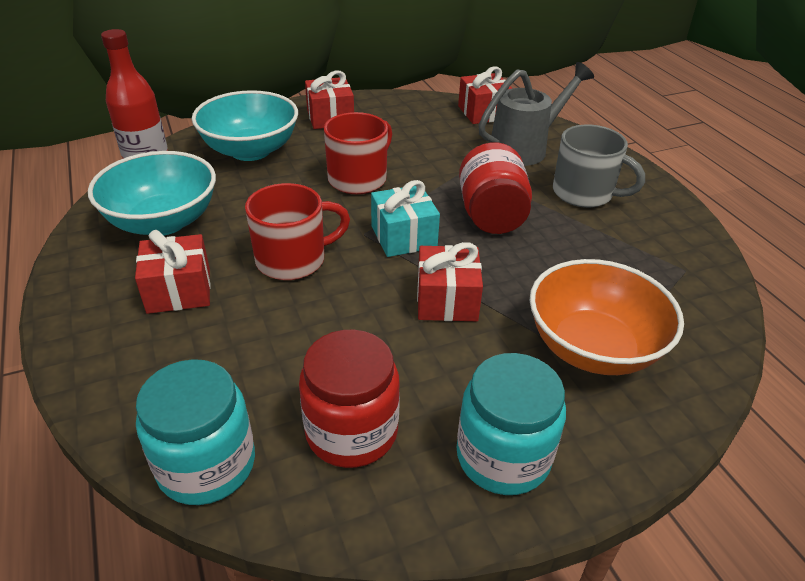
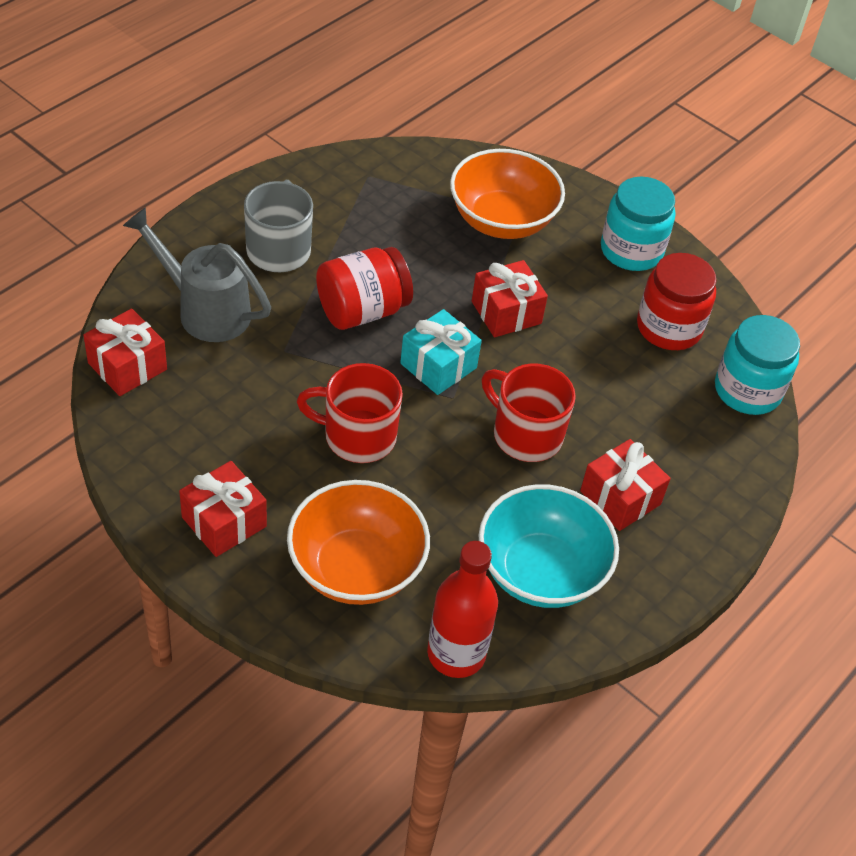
camera: 120 degrees left, 10 degrees up
turquoise bowl [192,90,298,161] -> orange bowl [287,480,430,605]

